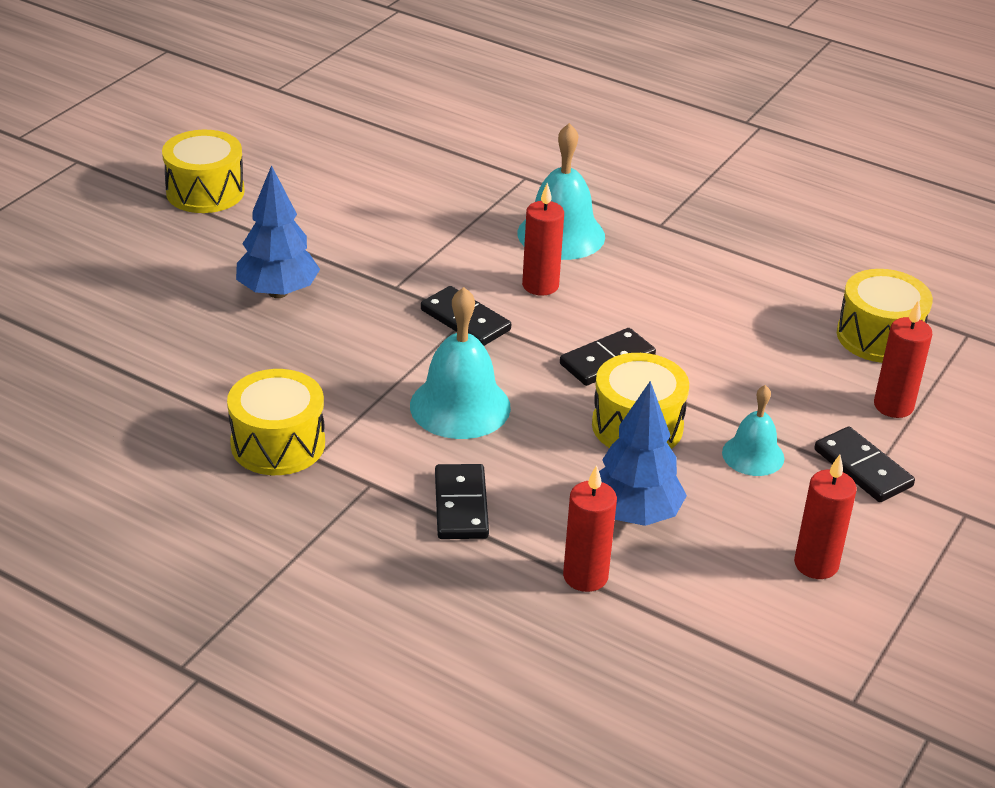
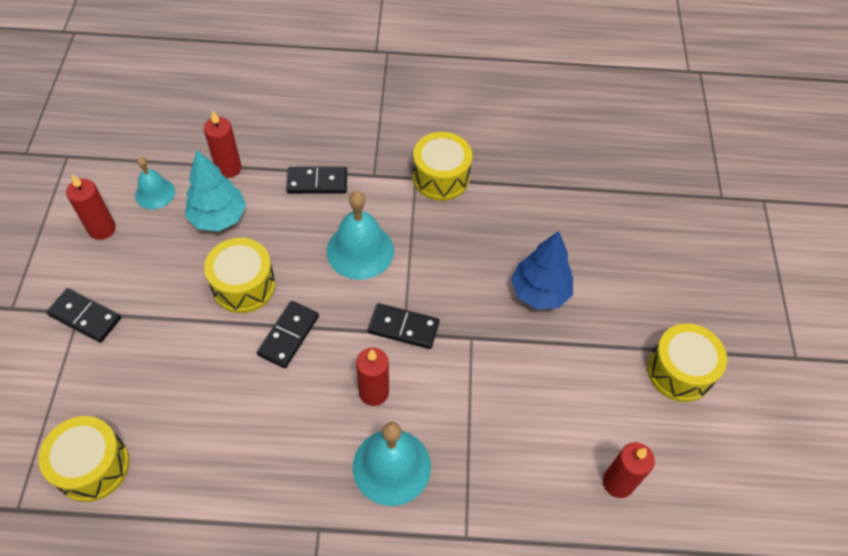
camera: 150 degrees right, 20 degrees up
black domino [435,464,489,539] -> black domino turned 60 degrees counterclockwise [286,167,347,194]
blue tree [599,381,687,526] -> turquoise tree [185,150,246,231]
turquoise bell [722,385,784,476] -> turquoise bell moved to [135,157,175,209]
red candle [874,300,932,418] -> red candle moved to [603,442,655,498]

